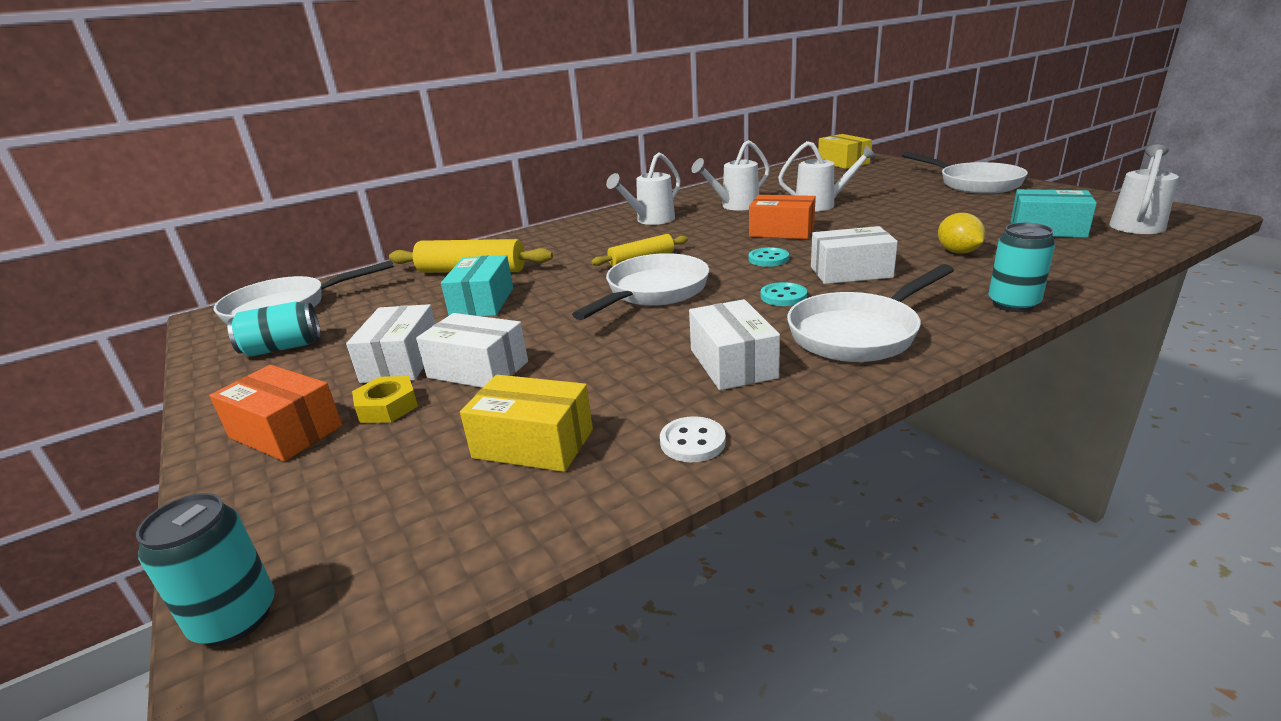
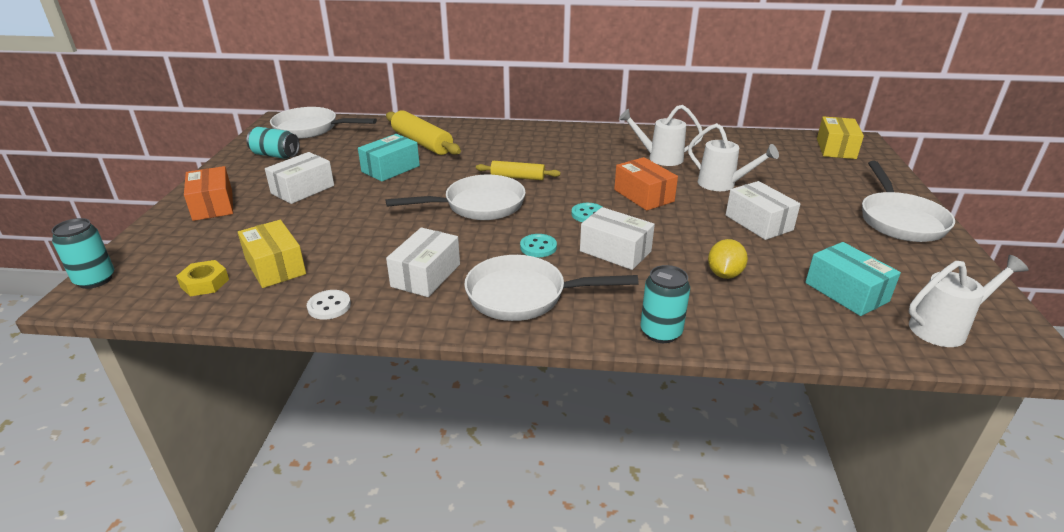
camera: 35 degrees right, 5 degrees up
yellow nut [352,376,418,423] -> yellow nut moved to [176,260,229,297]
white box [416,313,528,388] -> white box moved to [726,181,800,240]
white watering can [606,152,681,225] -> none

